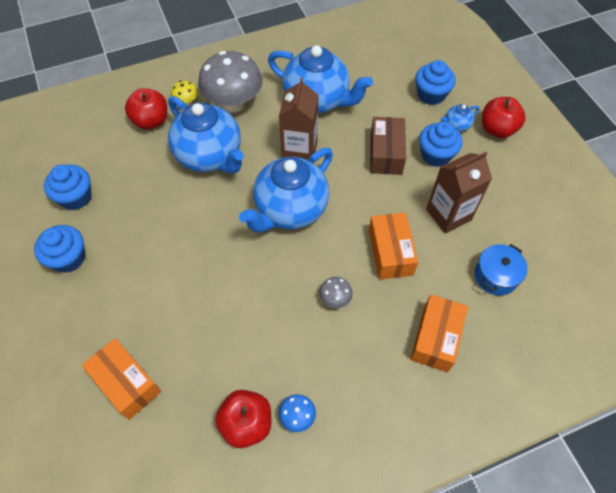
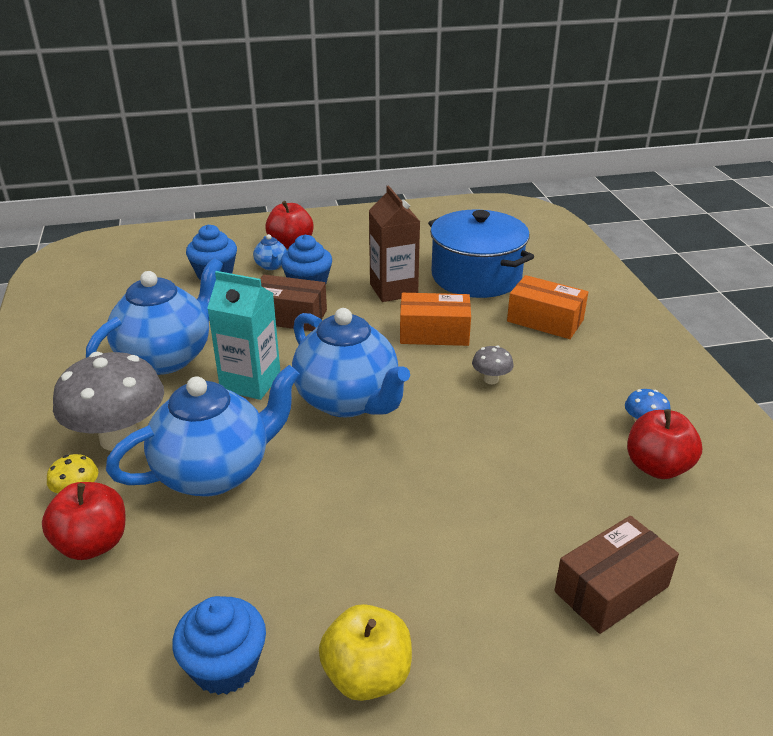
camera: 80 degrees left, 25 degrees down
blue cupcake [34,225,85,273] -> yellow apple [319,604,412,701]
orange box [82,338,161,420] -> brown box [554,516,679,634]
brown carton [279,78,318,162] -> turquoise carton [207,271,281,400]
blue pot [475,244,528,295] -> blue pot [428,210,534,298], size x1.95

